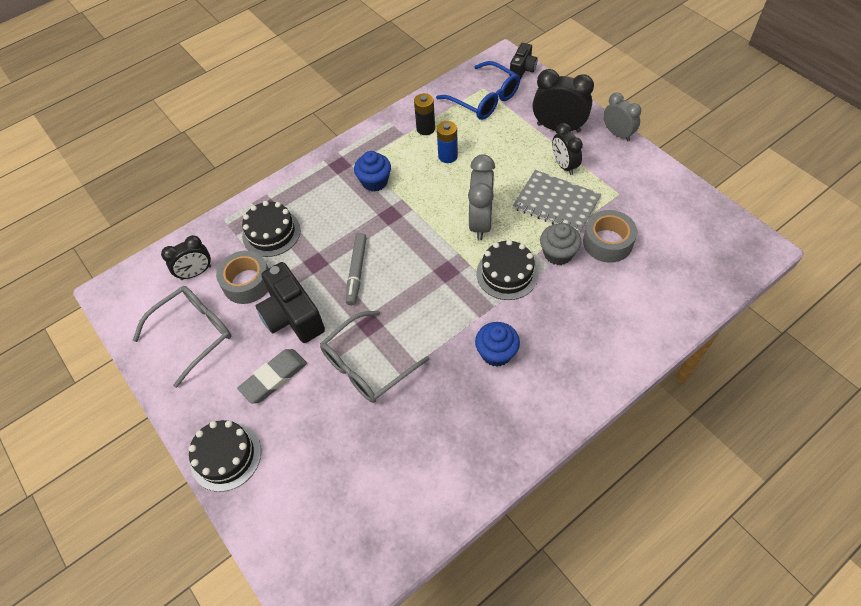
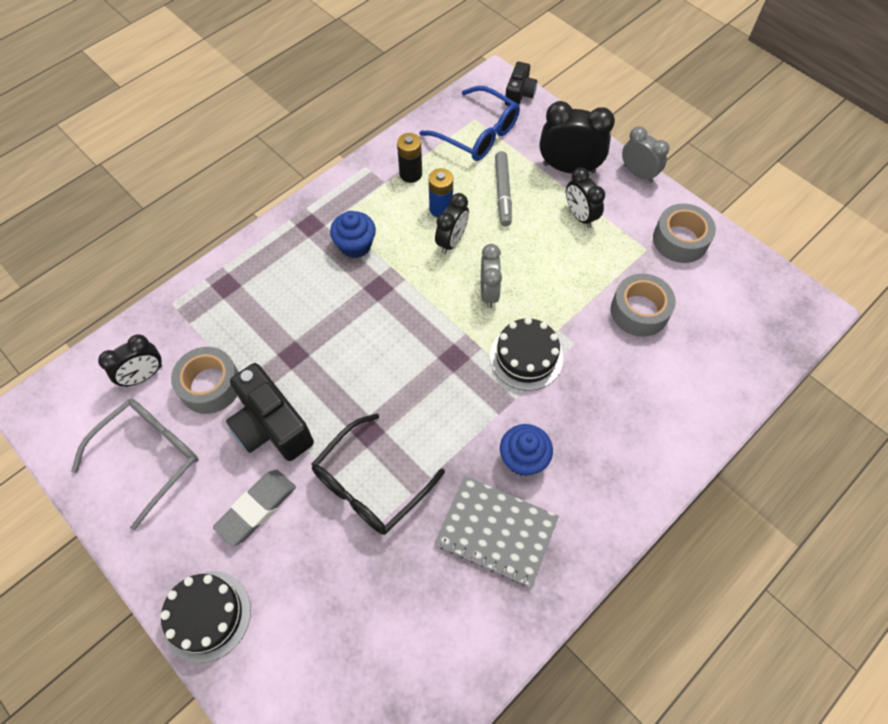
camera: 10 degrees left, 5 degrees up
black cake [242,201,301,257] -> none
grey glasses [320,311,430,403] -> black glasses [311,414,445,535]
grey marker [346,233,367,305] -> grey marker moved to [495,151,512,226]
grey clock [468,155,495,240] -> grey clock [481,244,502,308], size x0.66
grey notebook [513,170,601,234] -> grey notebook moved to [435,476,559,587]
grey cupcake [540,223,581,265] -> none
none -> black clock [435,193,469,254]
none -> grey tape [653,204,716,263]

